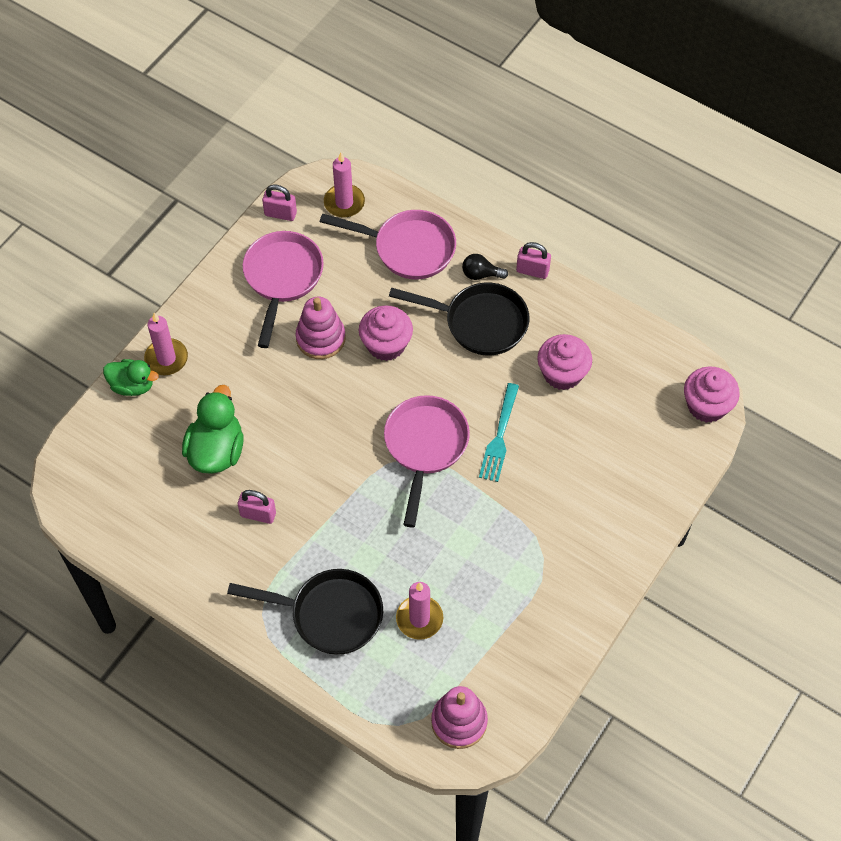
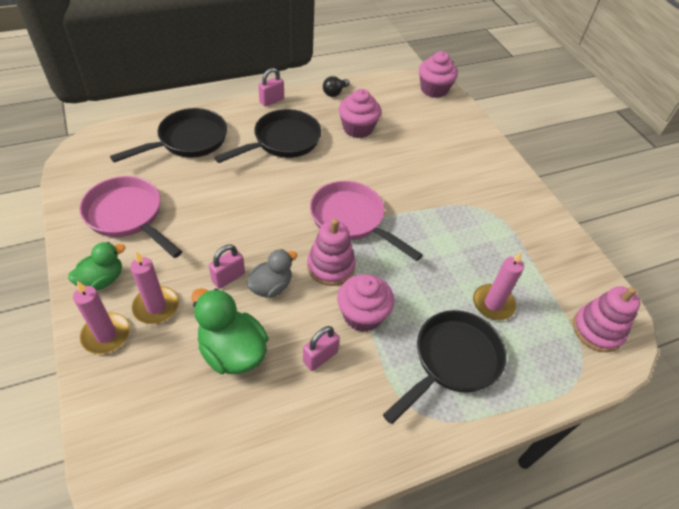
camera: 60 degrees left, 10 degrees down
green duck [103,359,159,396] -> green duck moved to [68,242,125,291]
pink padlock [262,184,297,221] -> pink padlock moved to [209,244,245,289]
pink stacking toy [295,297,346,359] -> pink stacking toy moved to [307,219,356,286]
pink pan [320,210,456,279] -> black pan [110,108,227,163]
pink candle [324,153,365,217] -> pink candle moved to [130,251,179,324]
pink cupcake [359,305,413,361] -> pink cupcake moved to [337,274,394,332]
black light bulb [462,254,508,280] -> black light bulb moved to [323,76,350,97]
turquoise fork [479,383,519,482] -> none
none -> grey duck [246,249,297,298]

